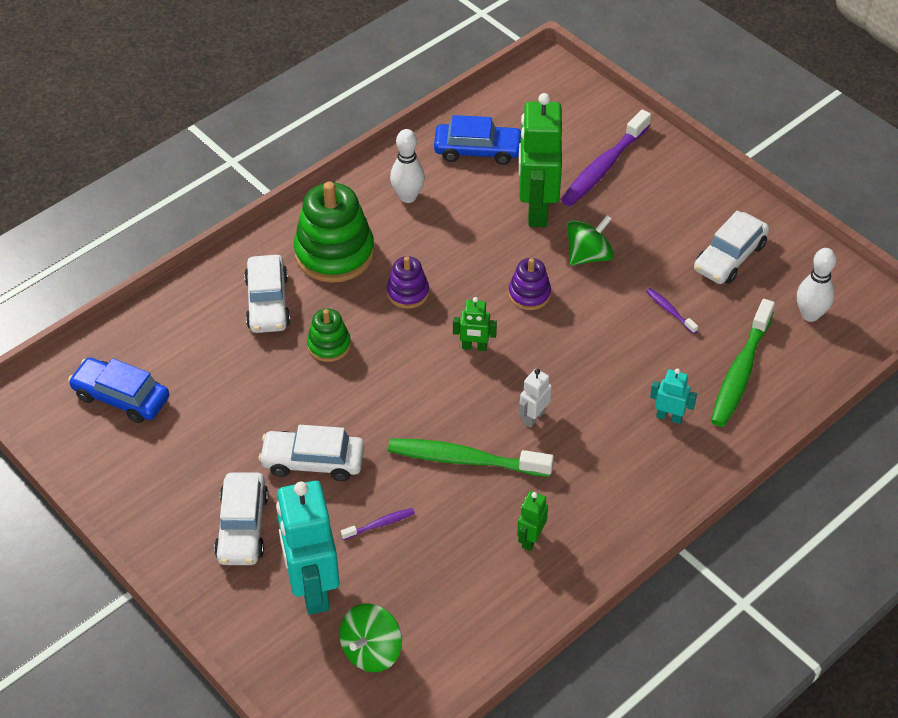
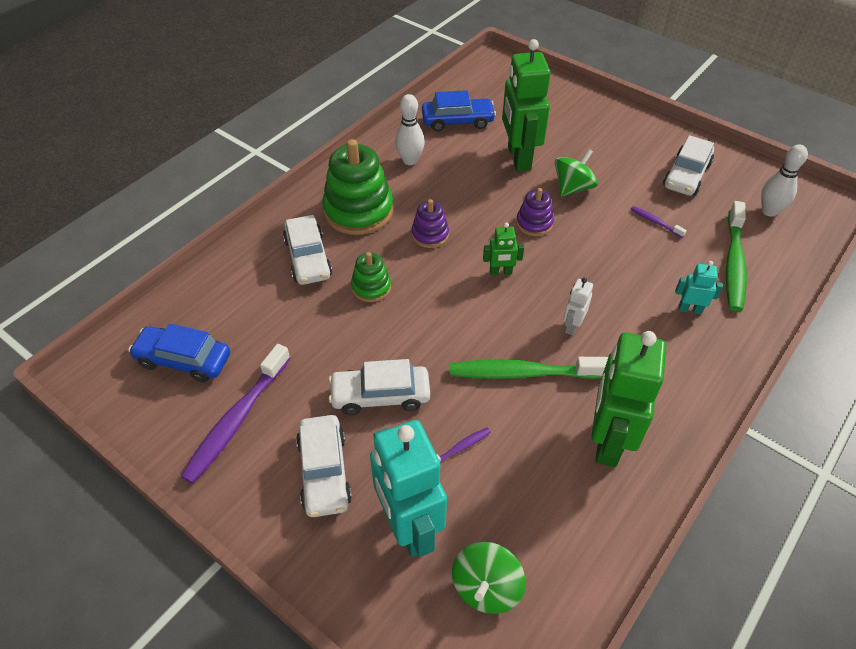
camera: 10 degrees left, 0 degrees up
green robot [517,491,548,551] -> green robot [591,331,666,467], size x2.19
purple toothbrush [561,109,651,206] -> purple toothbrush moved to [180,344,291,484]

